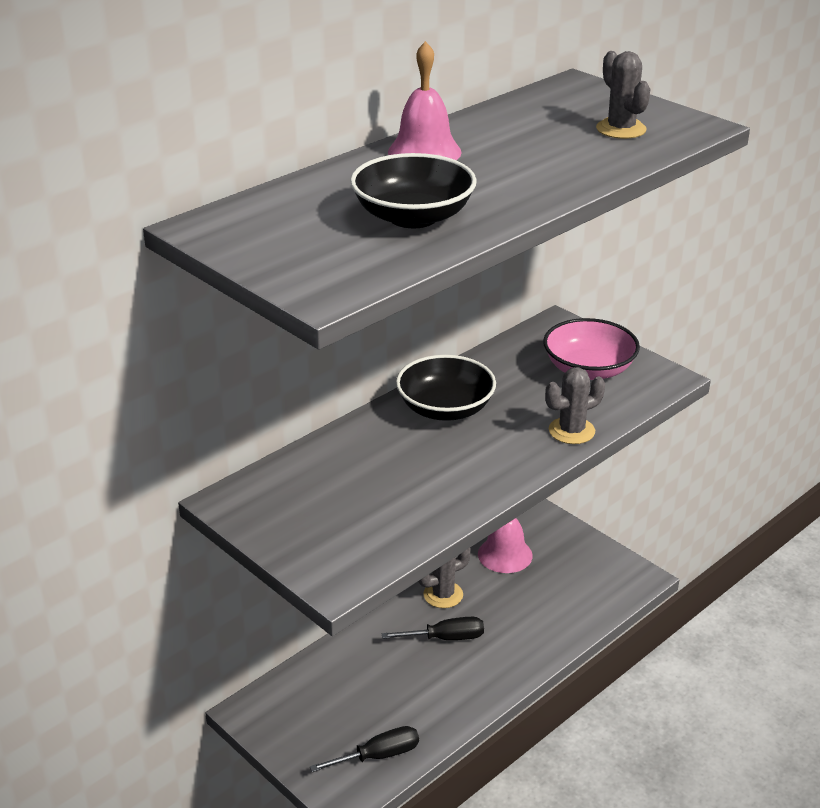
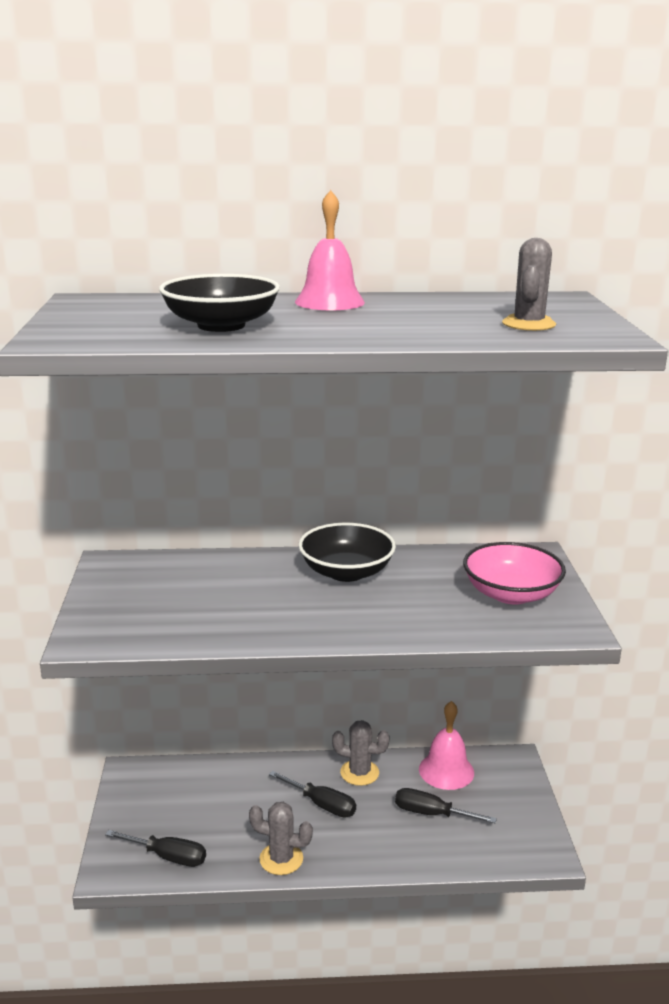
camera: 40 degrees right, 10 degrees down
grey cactus [545,367,605,444] -> grey cactus moved to [249,802,313,875]
none -> black screwdriver [395,788,497,823]

